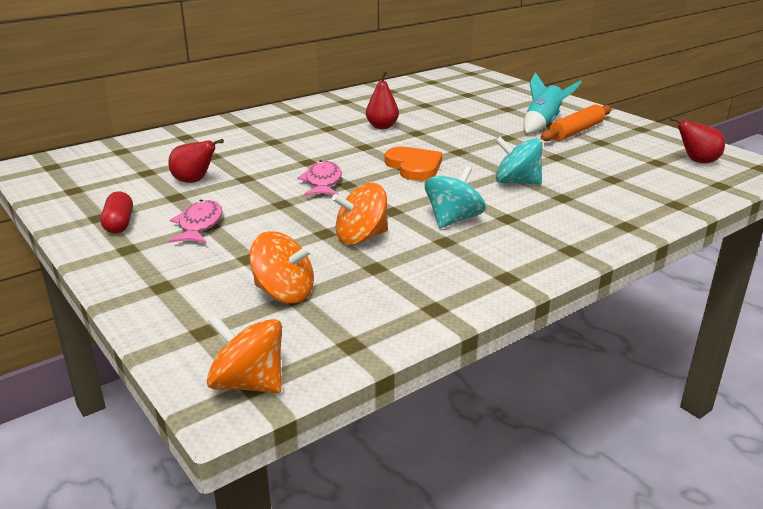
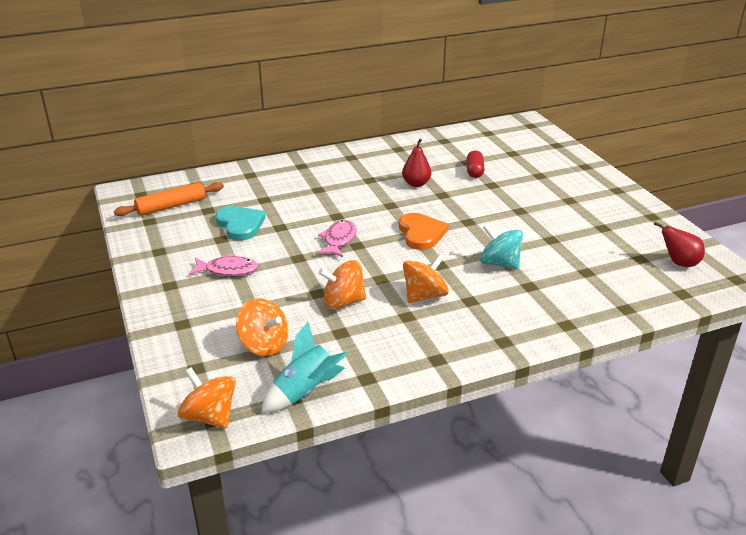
camera: 15 degrees right, 5 degrees up
red capsule [101,191,133,233] -> red capsule moved to [467,150,485,178]
red pear [168,139,224,183] -> turquoise heart [215,206,265,240]
pink fish [169,200,223,243] -> pink fish turned 75 degrees clockwise [189,254,259,276]
turquoise spinning top [425,166,486,228] -> orange spinning top [403,254,449,303]
turquoise rocket [524,72,582,134] -> turquoise rocket moved to [262,322,348,413]
orange rolling pin [541,104,611,141] -> orange rolling pin moved to [114,182,224,216]

